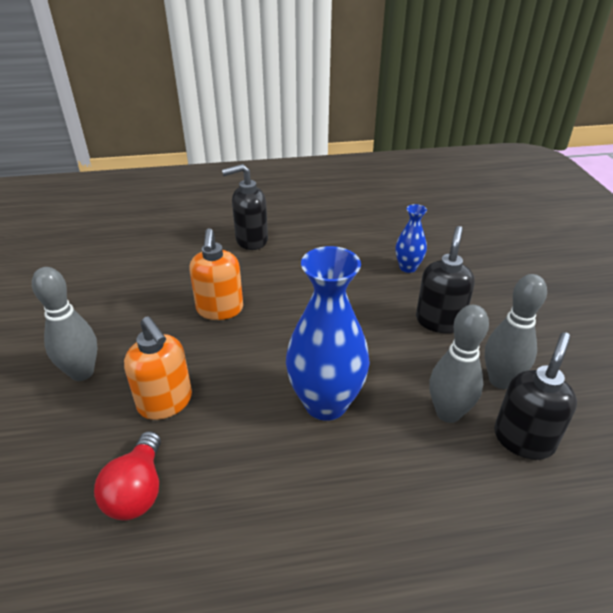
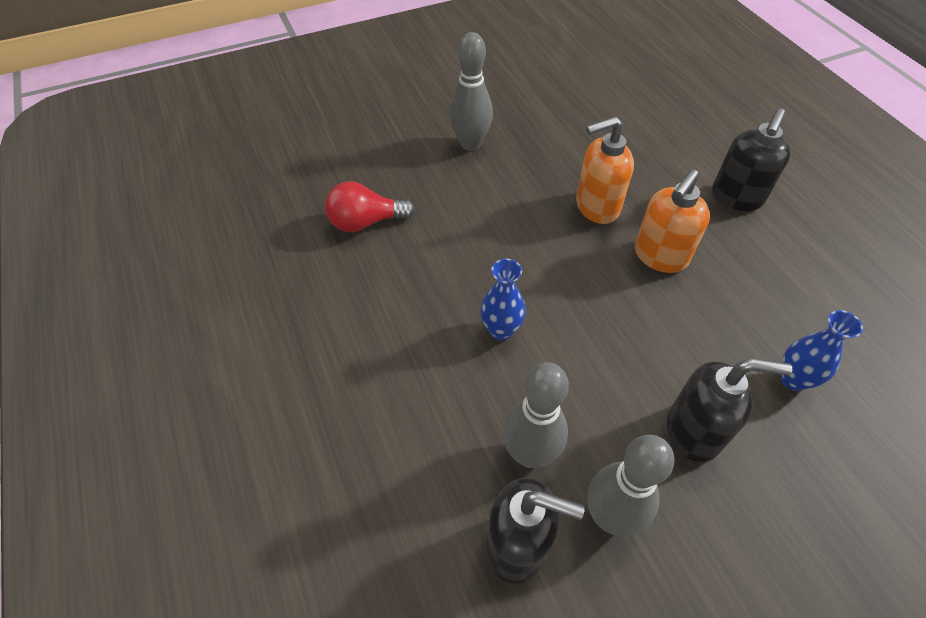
camera: 75 degrees right, 15 degrees up
orange soap dispenser [124,316,192,420] -> orange soap dispenser moved to [635,169,710,273]
black soap dispenser [222,164,268,250] -> black soap dispenser turned 120 degrees counterclockwise [712,108,791,211]
blue vase [286,246,370,421] -> blue vase [480,259,526,341], size x0.51

